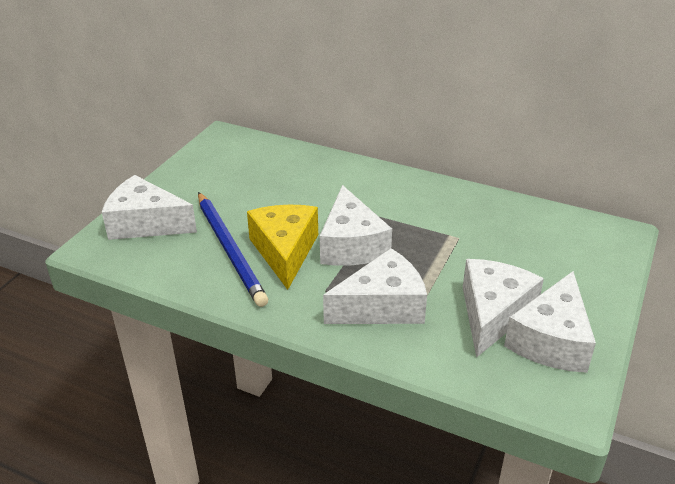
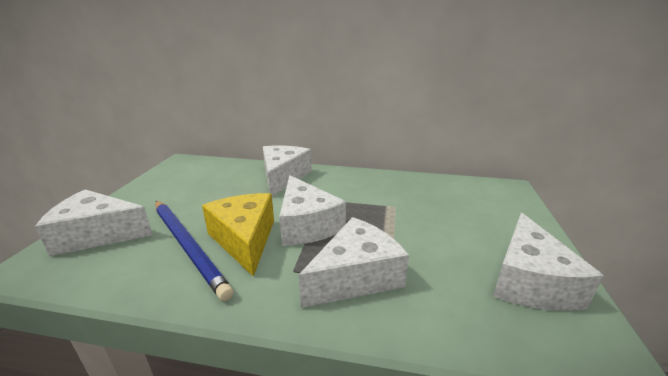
camera: 15 degrees left, 10 degrees down
white cheese [463,259,544,358] -> white cheese moved to [263,146,312,197]

